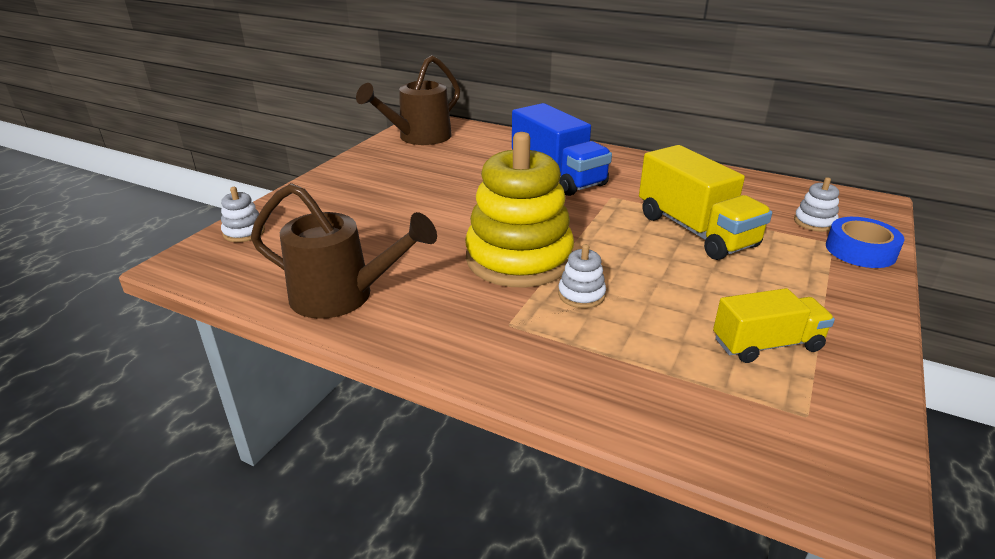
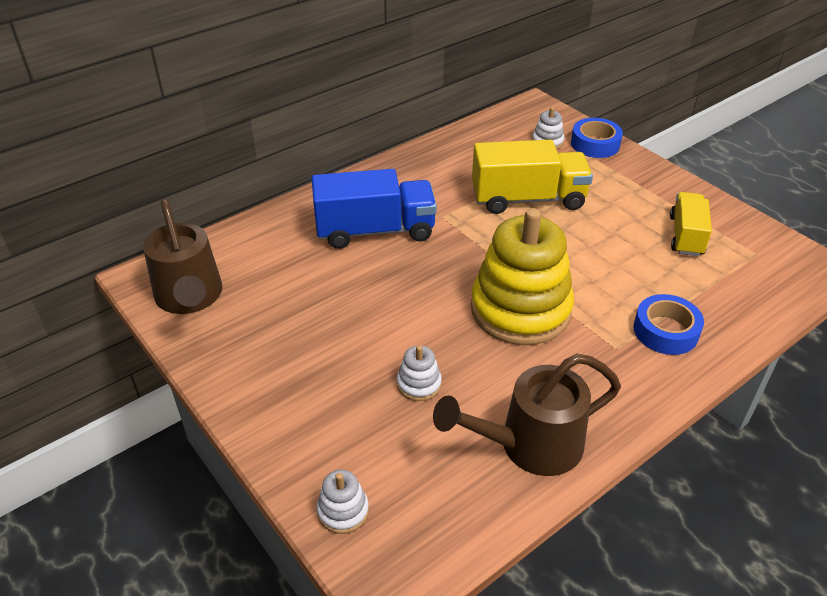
camera: 65 degrees left, 10 degrees up
brown watering can [251,183,437,319] -> brown watering can turned 150 degrees counterclockwise [433,354,621,476]
white stacking toy [558,244,606,308] -> white stacking toy moved to [397,345,442,401]
none -> blue tape [633,294,704,355]

